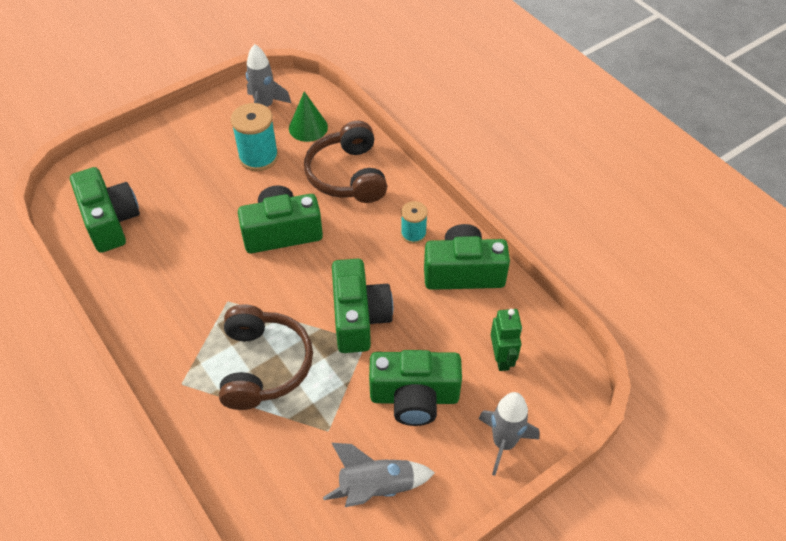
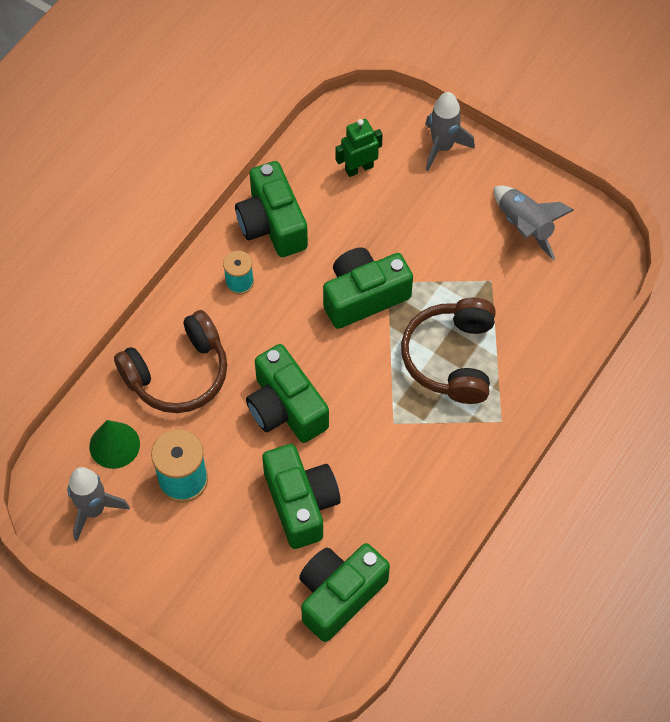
camera: 110 degrees left, 10 degrees up
brown headphones [219,304,313,410] -> brown headphones turned 60 degrees counterclockwise [401,298,496,404]
green camera [369,350,462,426] -> green camera moved to [262,444,341,549]

